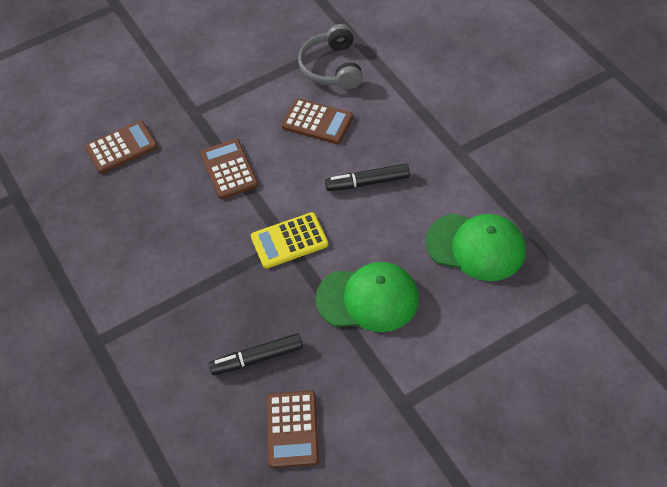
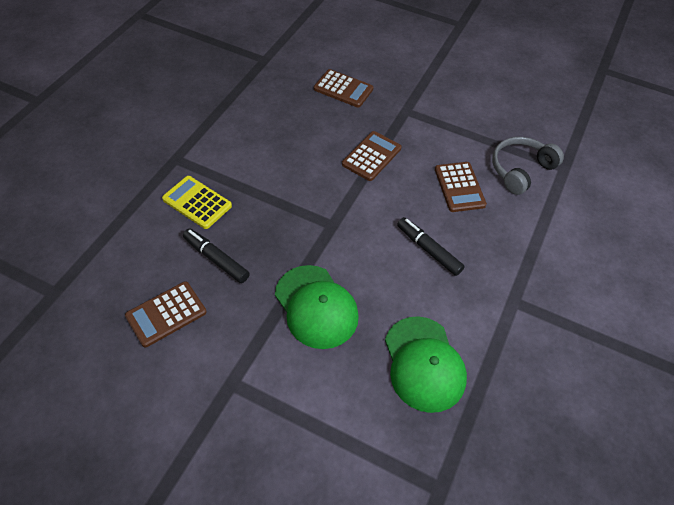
camera: 50 degrees right, 0 degrees up
yellow calculator [251,212,329,268] -> yellow calculator moved to [162,176,232,229]

